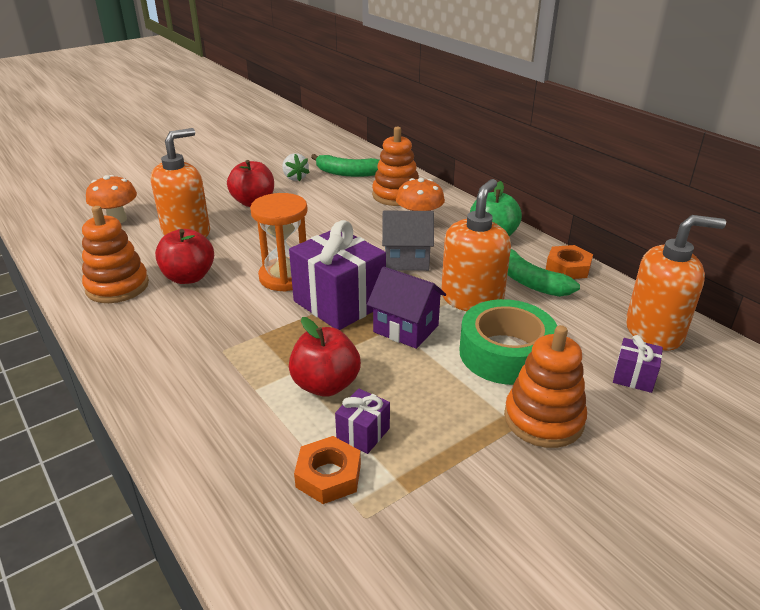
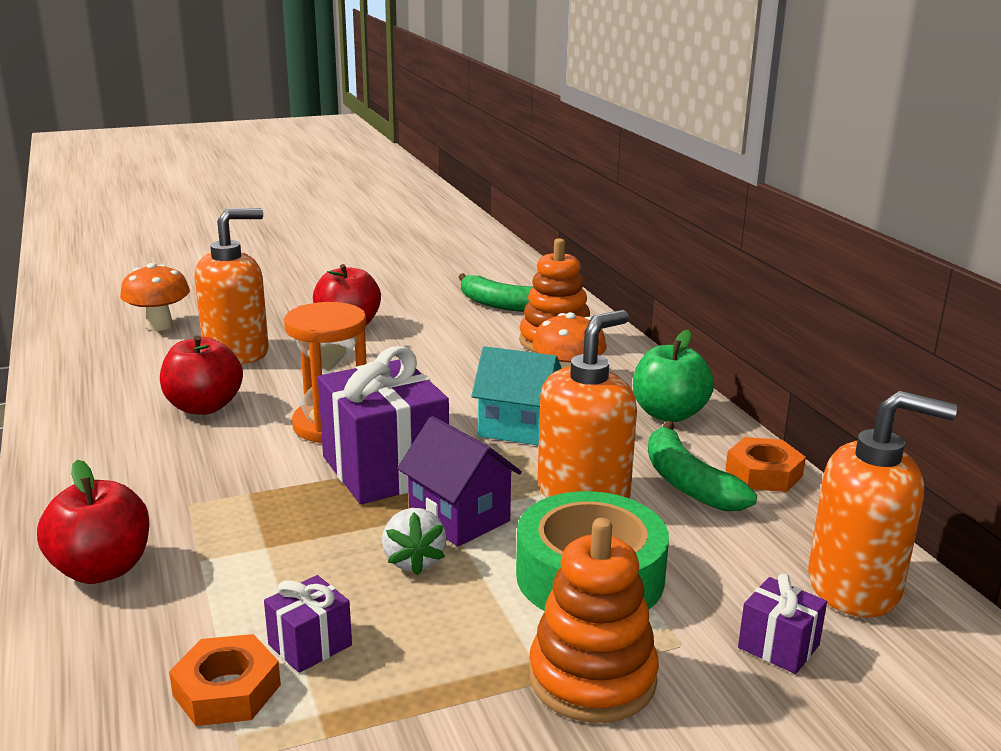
camera: 15 degrees right, 10 degrees down
orange stacking toy [82,206,149,303] -> none
white strawberry [282,153,310,181] -> white strawberry moved to [382,508,447,575]
red apple [289,317,361,397] -> red apple moved to [37,460,149,584]
grey house [382,211,434,271] -> turquoise house [471,346,562,446]

